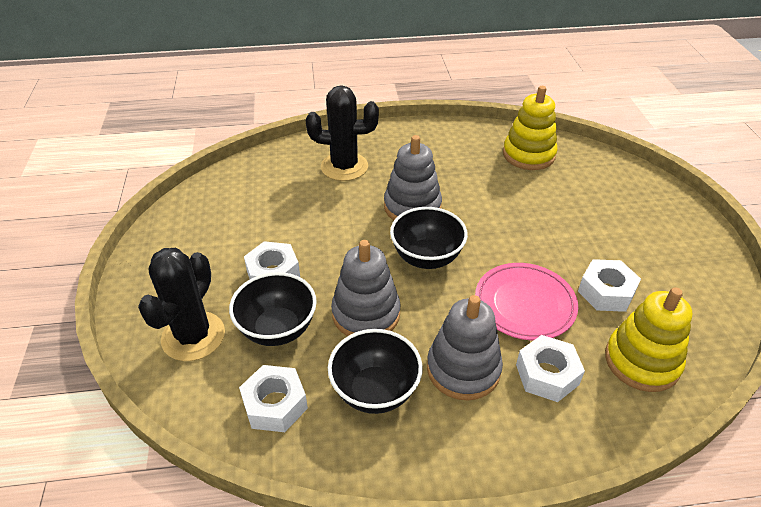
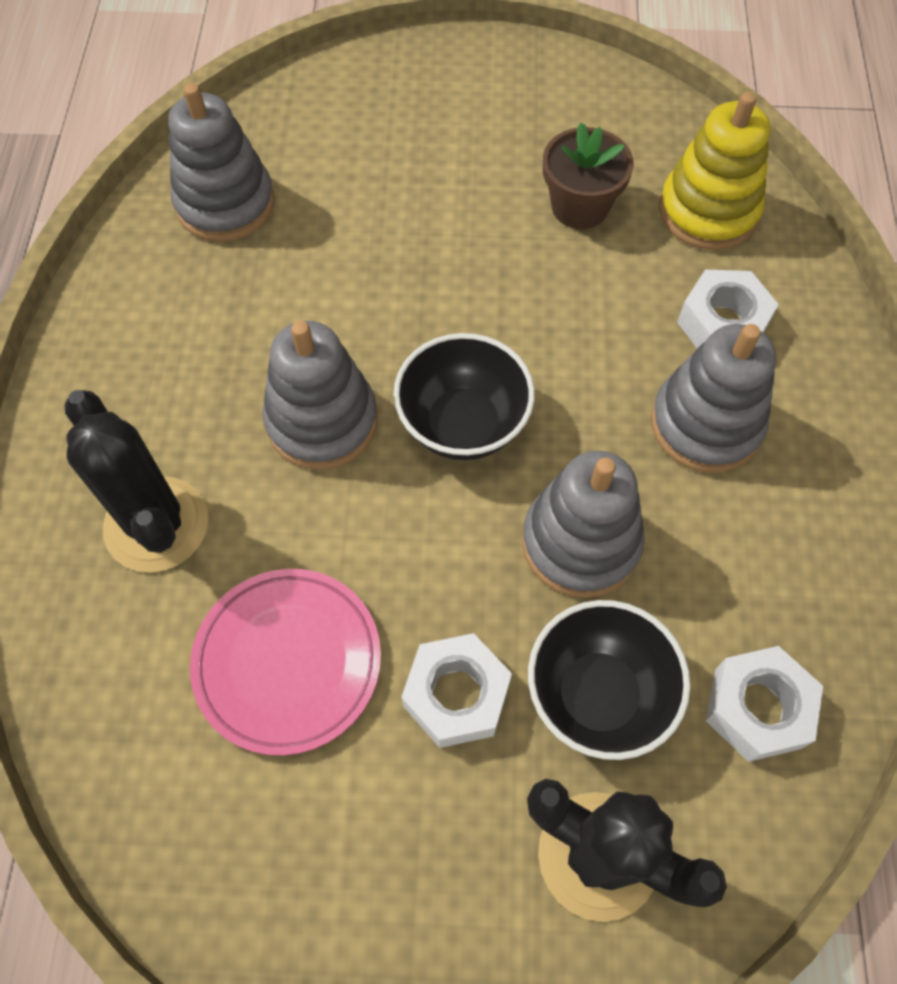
camera: 80 degrees left, 20 degrees up
black cactus [306,85,379,181] -> black cactus turned 45 degrees counterclockwise [64,390,208,573]
black bowl [328,329,423,414] -> none
pink plate [475,263,578,340] -> pink plate moved to [190,569,381,756]
yellow stacking toy [503,86,558,170] -> grey stacking toy [169,83,275,242]
white nut [578,259,641,312] -> brown flower pot [543,122,634,229]

